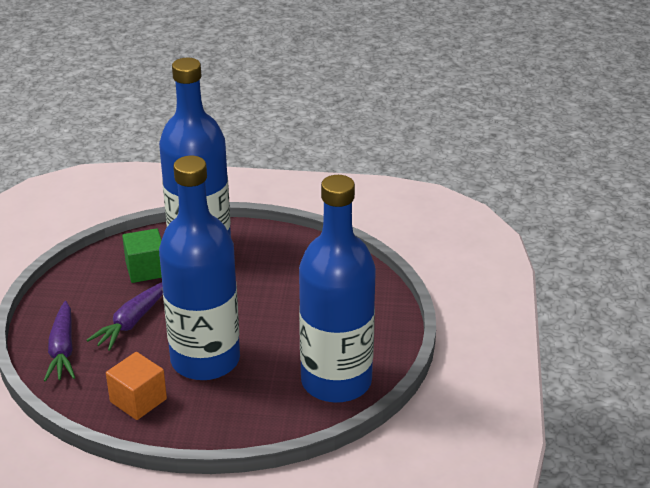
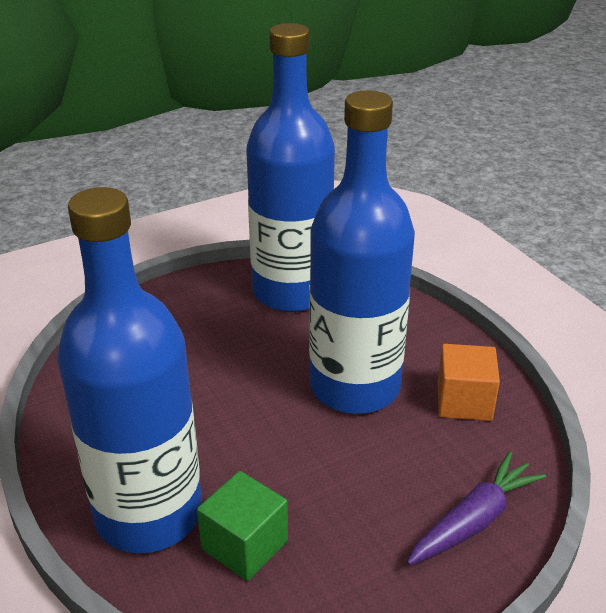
camera: 125 degrees left, 0 degrees up
purple carrot [86,283,163,351] -> none

